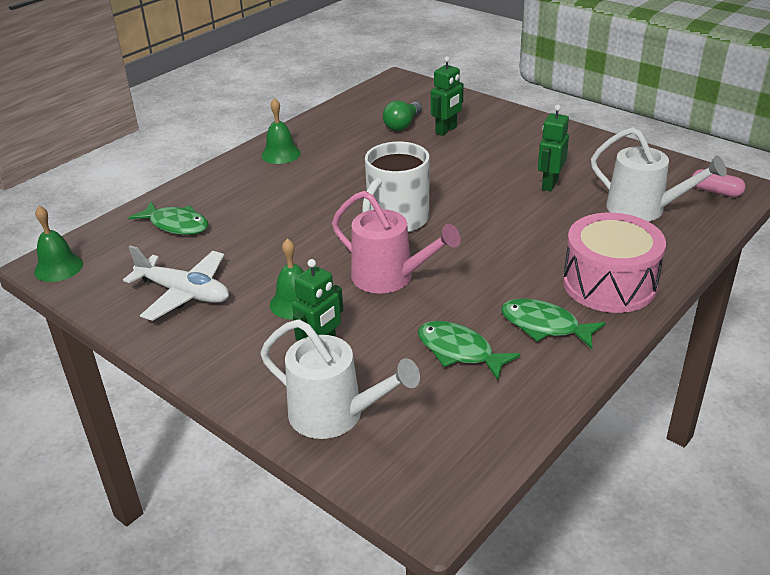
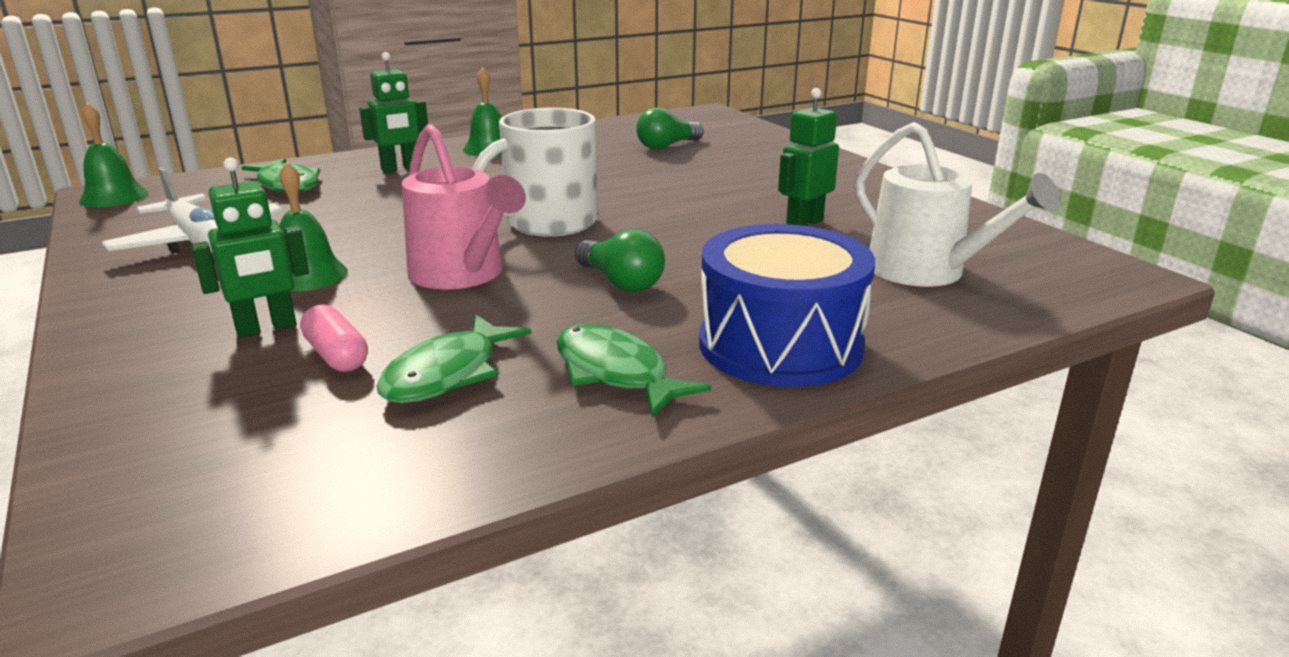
camera: 20 degrees right, 10 degrees down
white watering can [260,319,420,439] -> none
green fish [418,321,521,380] -> green fish turned 120 degrees counterclockwise [376,315,531,403]
green robot [431,56,464,136] -> green robot moved to [359,52,428,173]
pink drum [563,213,666,313] -> blue drum [699,224,875,387]
pink capsule [692,169,745,197] -> pink capsule moved to [300,304,368,372]
none -> green light bulb [575,229,665,292]

